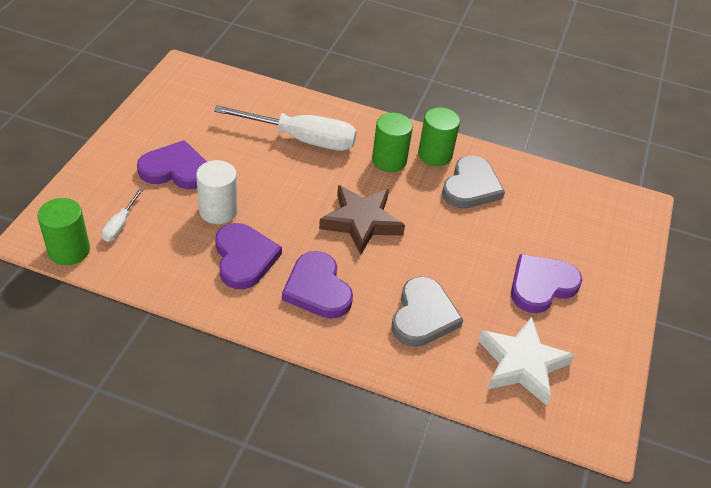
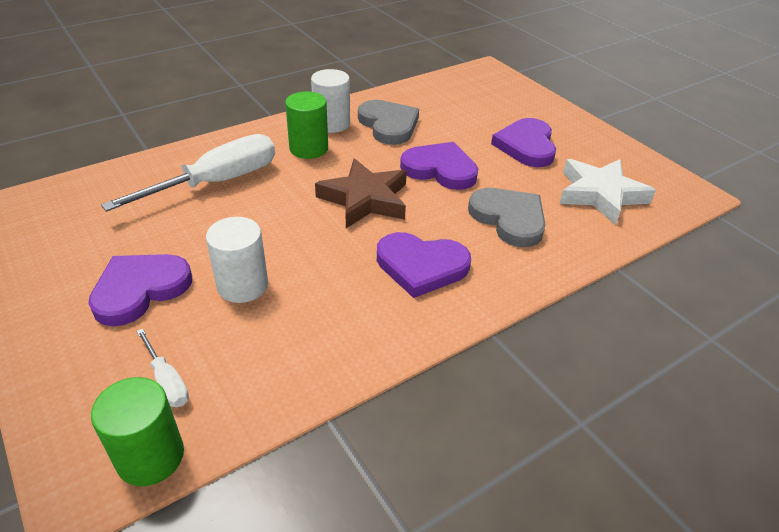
camera: 50 degrees left, 5 degrees down
purple heart [215,223,282,289] -> purple heart moved to [400,142,478,190]
green cylinder [418,107,460,166] -> white cylinder [311,69,350,133]

